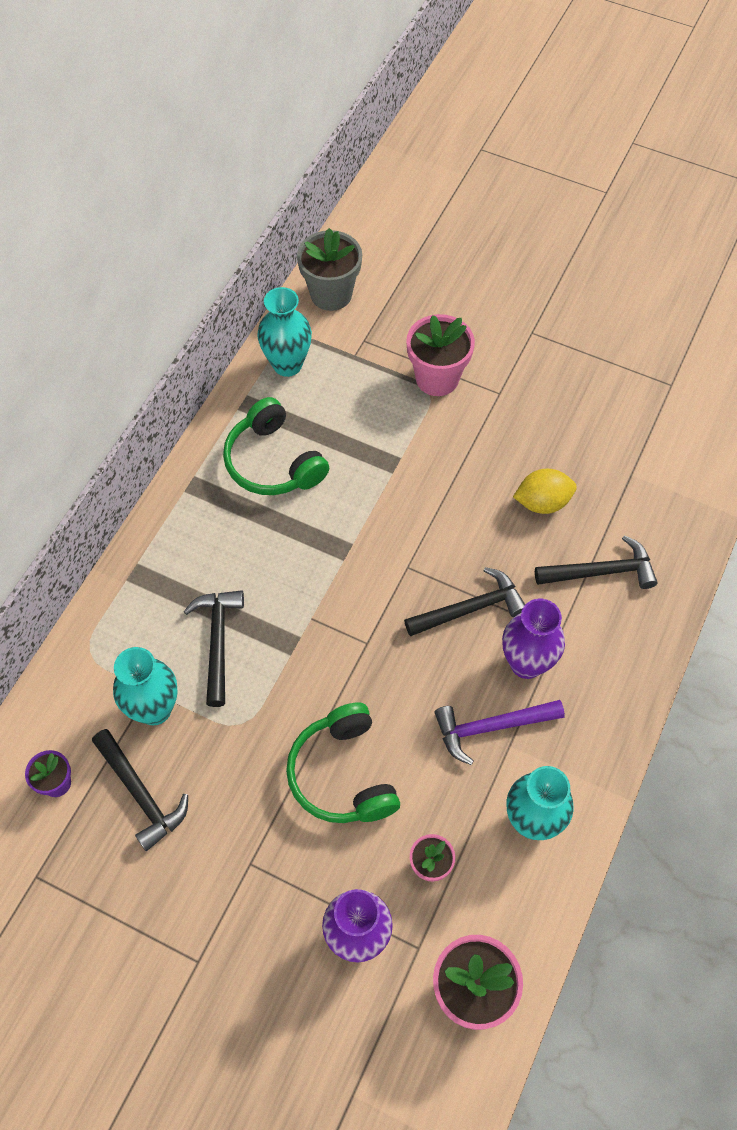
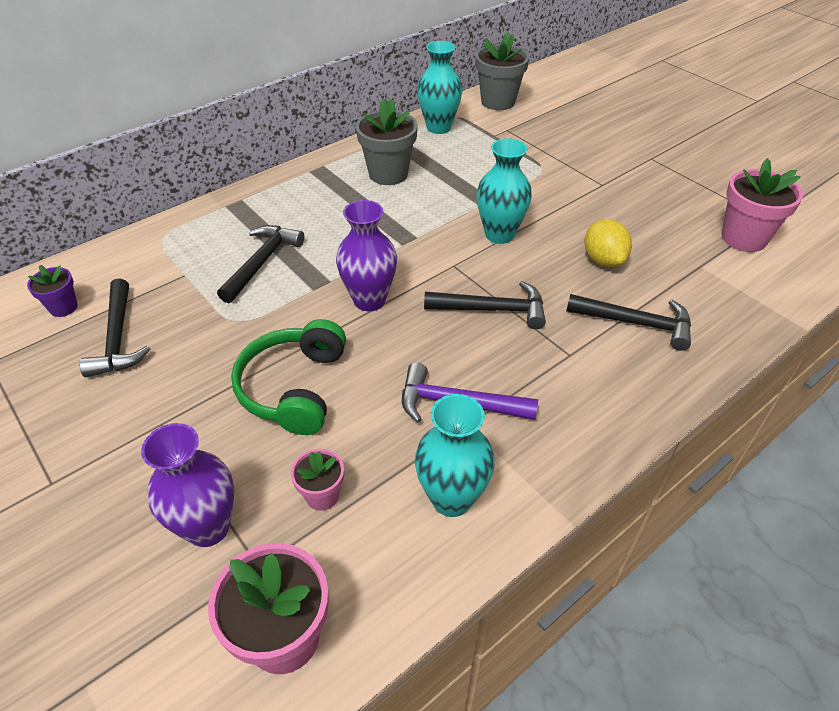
camera: 25 degrees right, 15 degrees down
turquoise vase [113,647,178,725] -> turquoise vase moved to [477,138,532,244]
green headphones [223,397,329,495] -> grey flower pot [356,98,418,185]
pink flower pot [406,314,475,396] -> pink flower pot moved to [722,158,803,252]
purple vase [502,599,565,679] -> purple vase moved to [336,200,397,311]
yellow lemon [513,469,577,514] -> yellow lemon turned 60 degrees clockwise [585,219,632,267]

